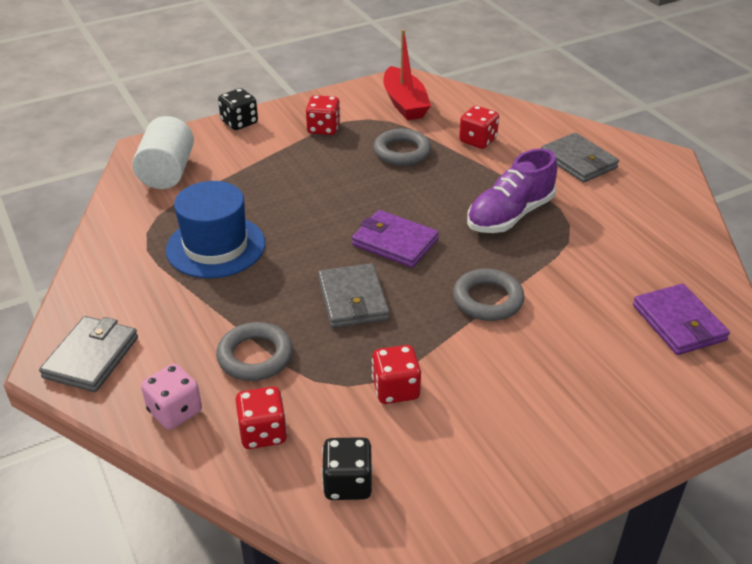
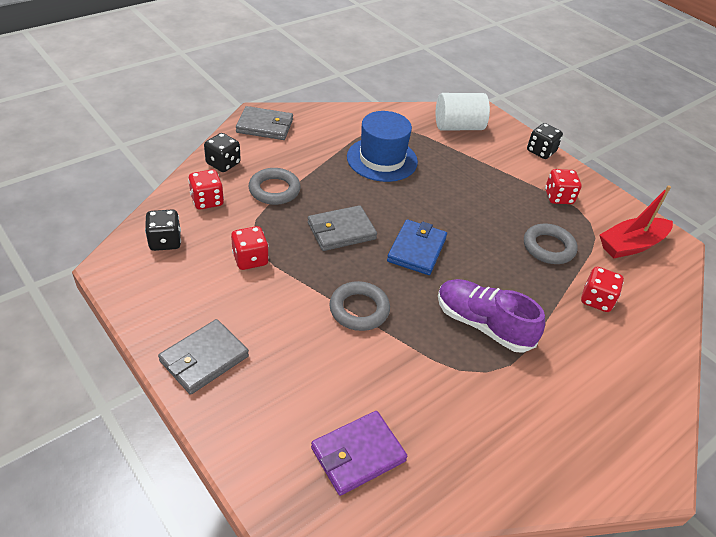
camera: 75 degrees right, 5 degrees up
pink dice [141,364,202,430] -> black dice [204,133,241,172]
purple wallet [352,210,439,268] -> blue wallet [387,220,447,275]
grey wallet [541,133,619,183] -> grey wallet moved to [158,319,249,395]

